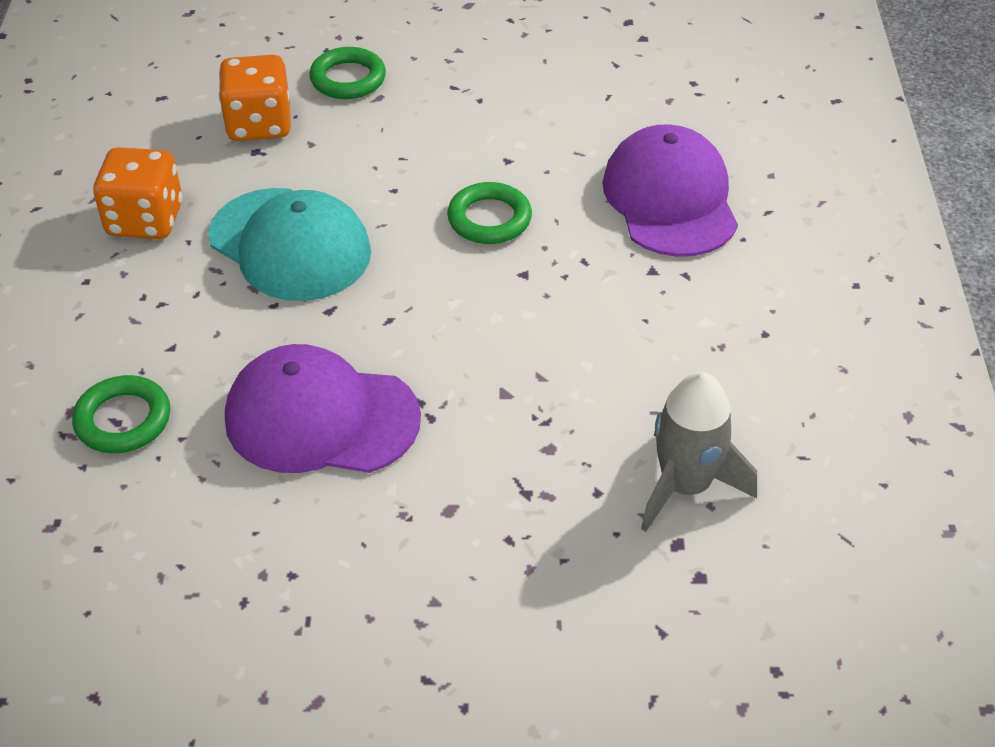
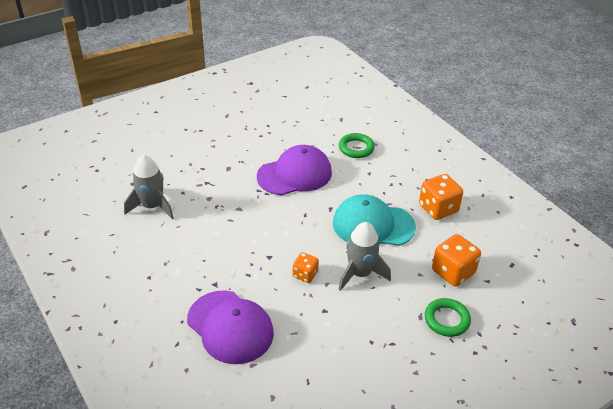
camera: 145 degrees right, 5 degrees down
green ring [447,182,532,244] -> orange dice [293,252,319,283]
none -> grey rocket [338,222,391,291]

